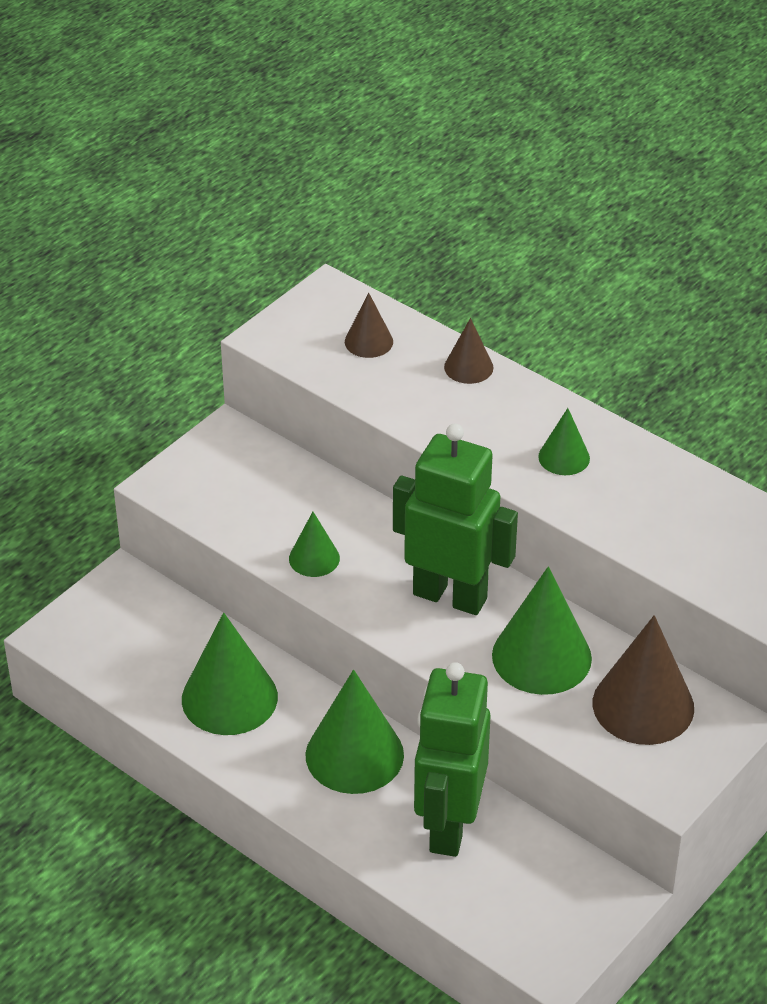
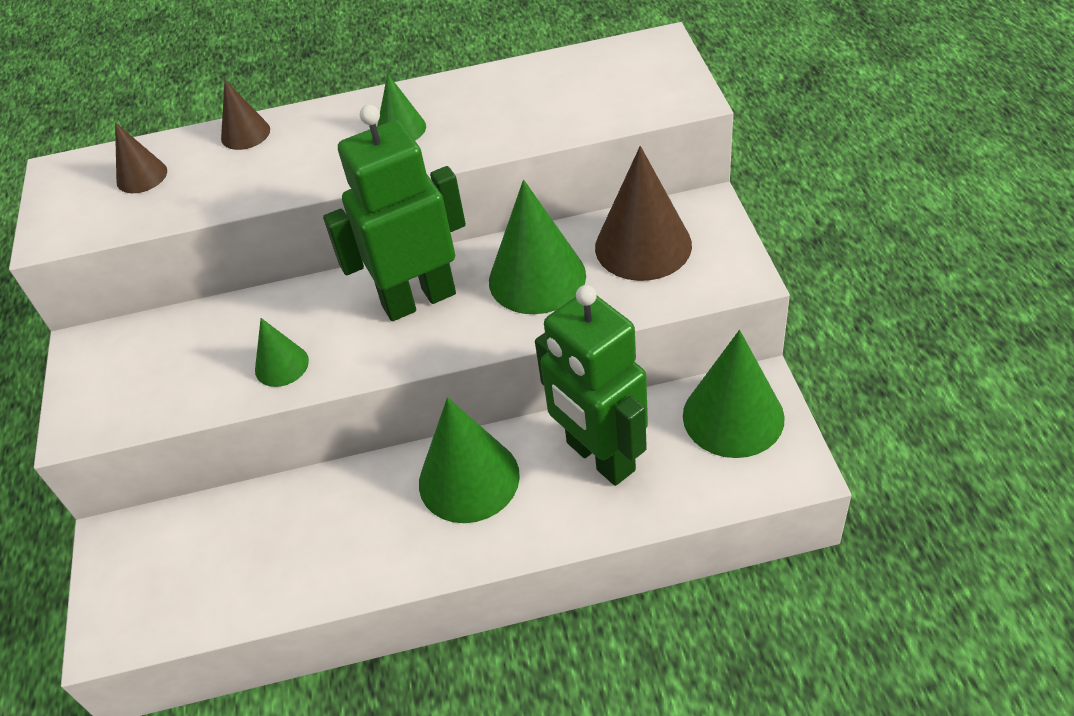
camera: 45 degrees left, 5 degrees up
green cone [182,613,278,735] -> green cone moved to [683,330,785,458]

